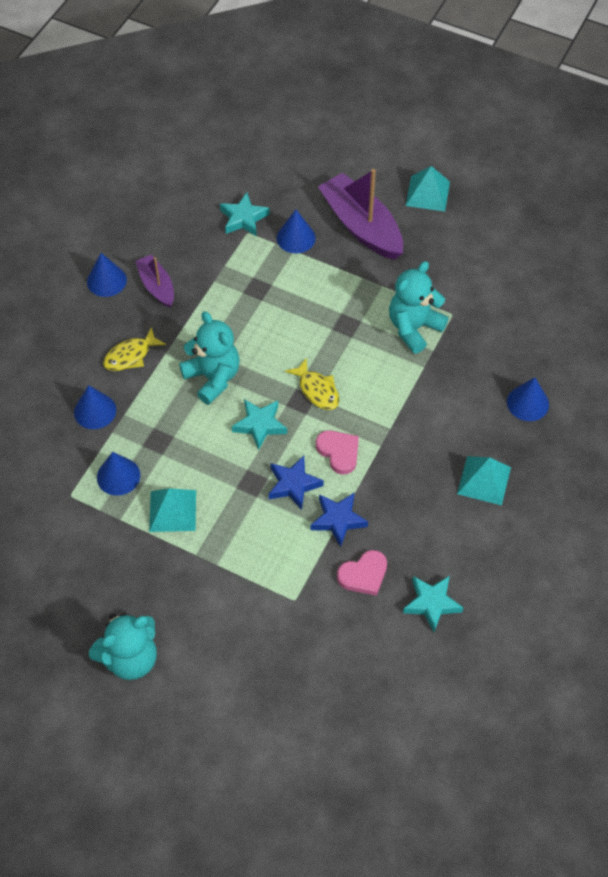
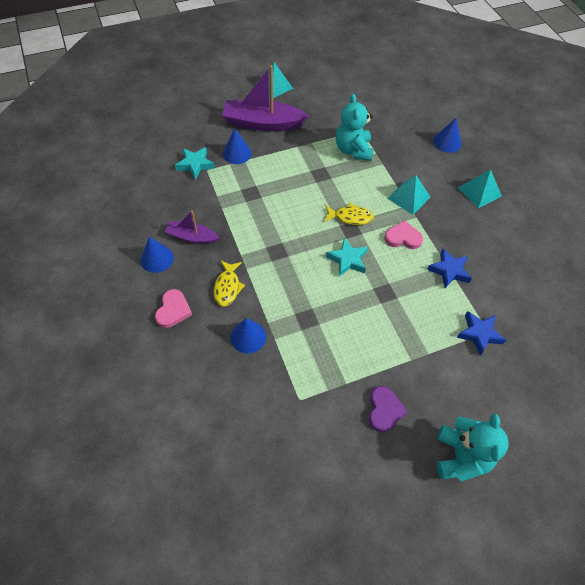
camera: 50 degrees left, 0 degrees up
blue cone [97,452,140,496] -> none
turquoise pyramid [149,488,196,532] -> turquoise pyramid moved to [387,175,431,215]
turquoise teddy bear [179,311,240,405] -> none
blue star [269,456,324,510] -> blue star moved to [456,311,506,356]
pink heart [337,550,387,596] -> pink heart moved to [155,289,192,328]
turquoise star [403,576,464,632] -> none
none -> purple heart [369,386,408,432]

